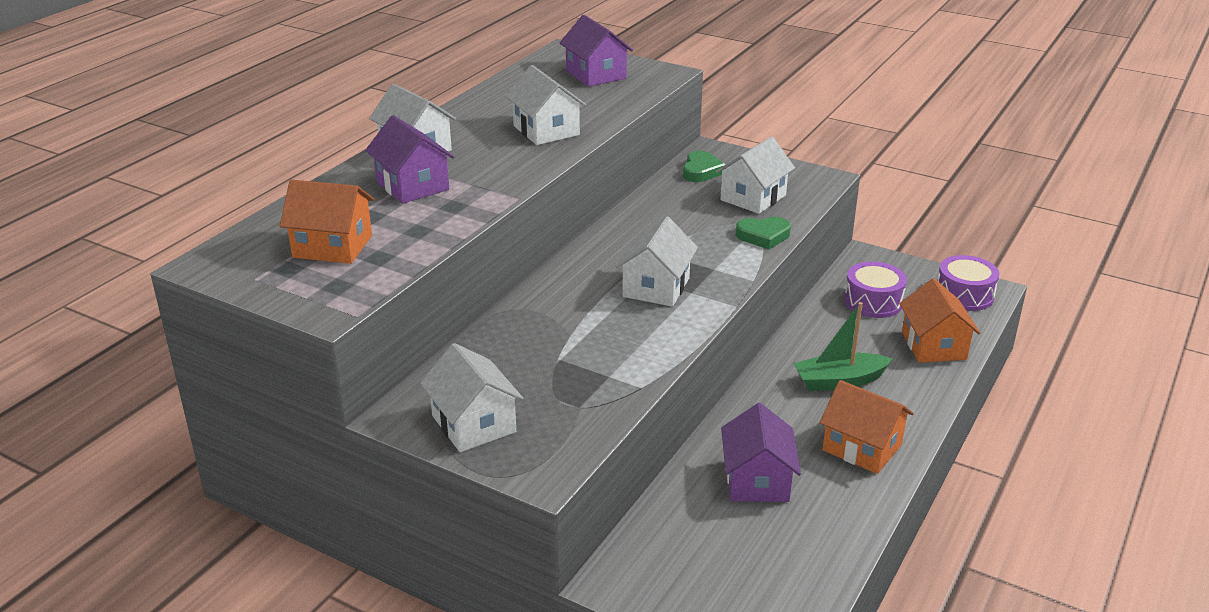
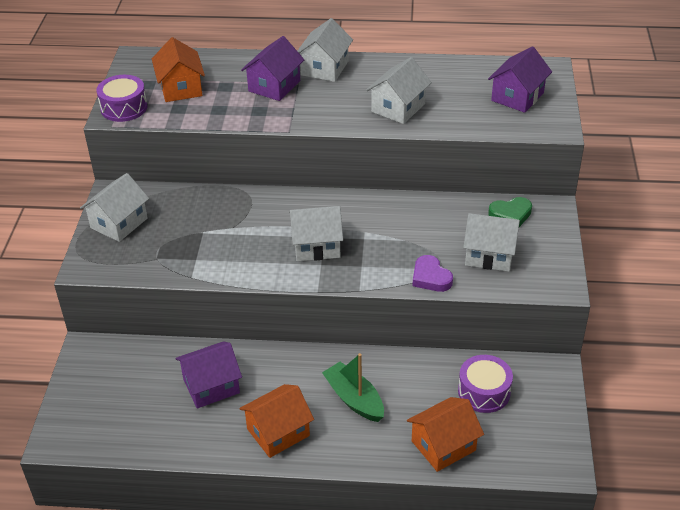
camera: 65 degrees right, 10 degrees up
green heart [736,217,791,249] -> purple heart [412,255,453,292]
orange house [819,380,914,474] -> orange house turned 45 degrees clockwise [239,384,314,458]
purple drum [937,255,999,311] -> purple drum moved to [96,75,147,122]

